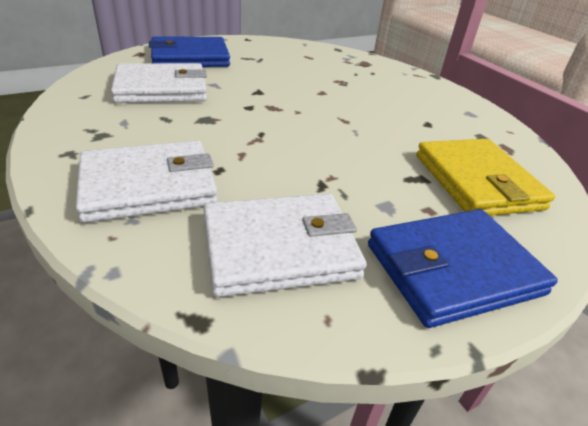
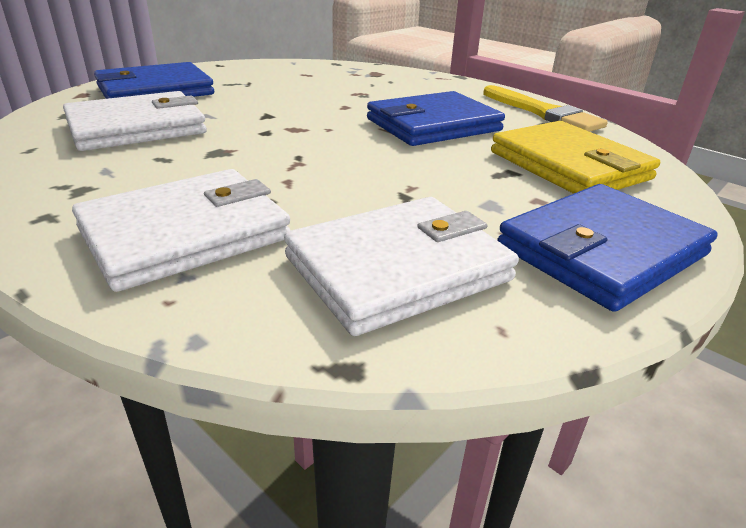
camera: 15 degrees left, 5 degrees down
none -> blue wallet [367,91,505,146]
none -> yellow brush [483,85,608,132]

